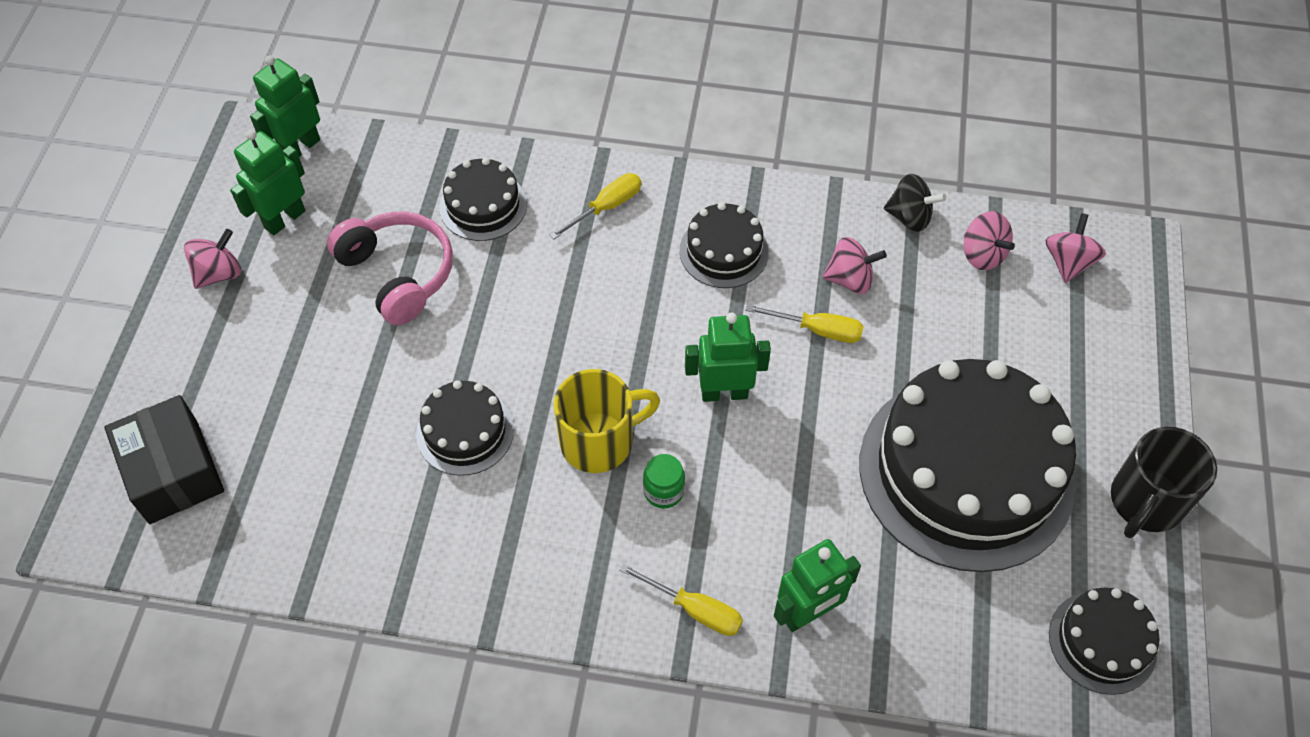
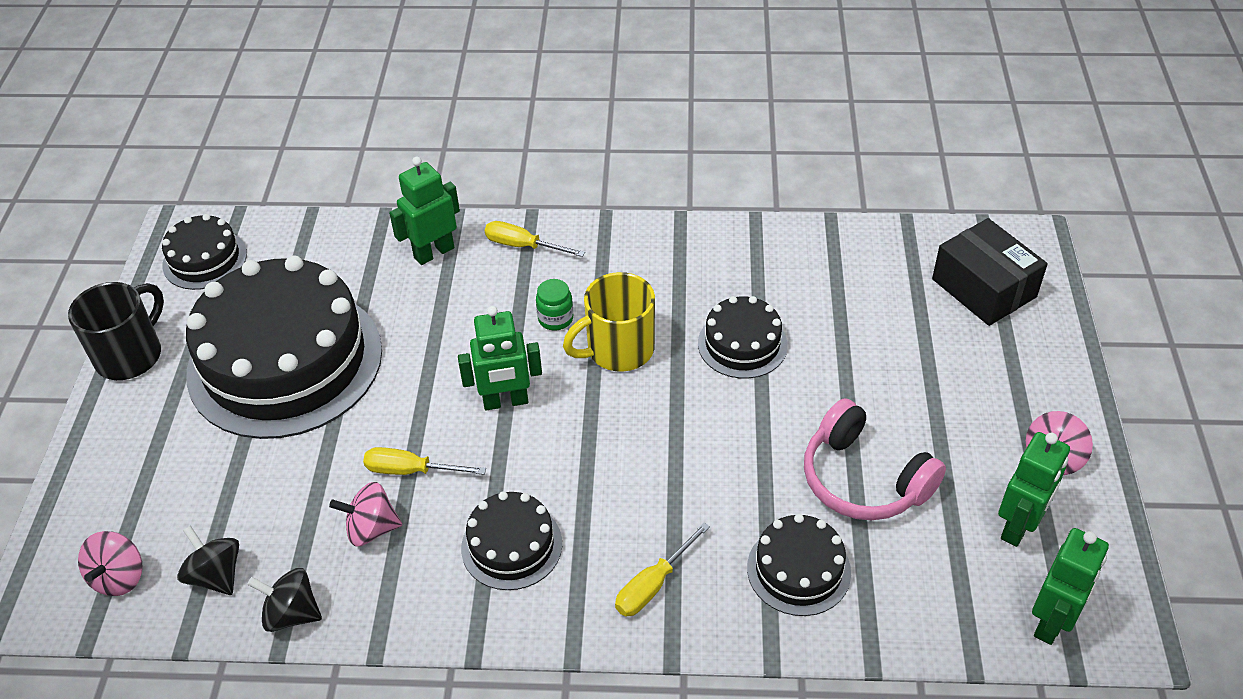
camera: 175 degrees right, 10 degrees down
pink spinning top [964,211,1015,270] -> black spinning top [177,526,239,595]

